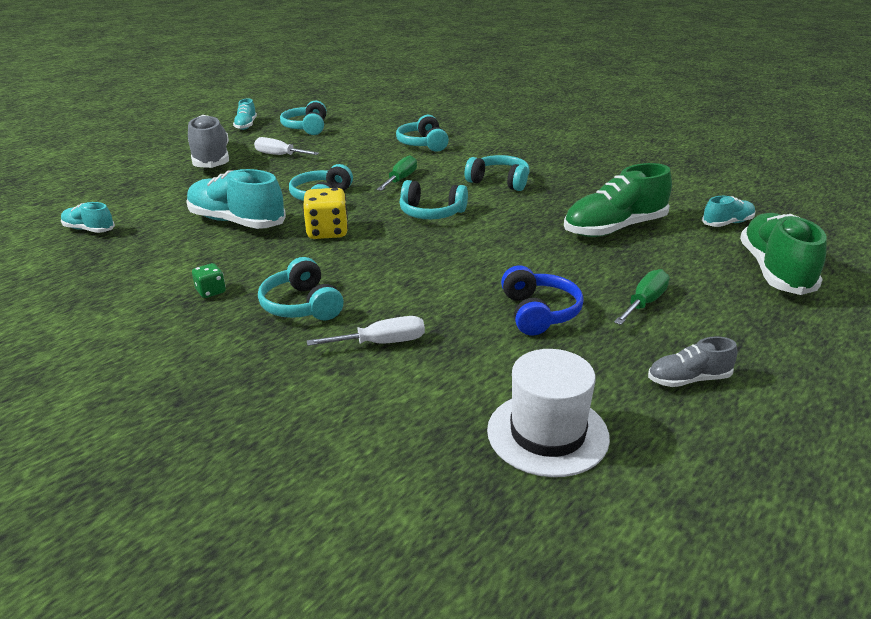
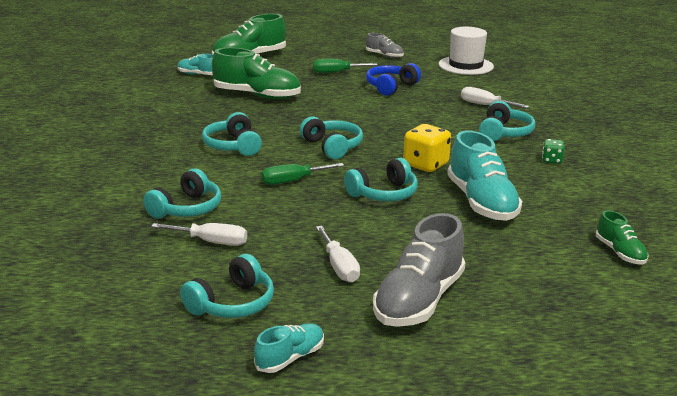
camera: 135 degrees left, 5 degrees down
turquoise shoe [61,202,115,233] -> green shoe [596,210,649,265]
none -> white screwdriver [151,223,247,246]

